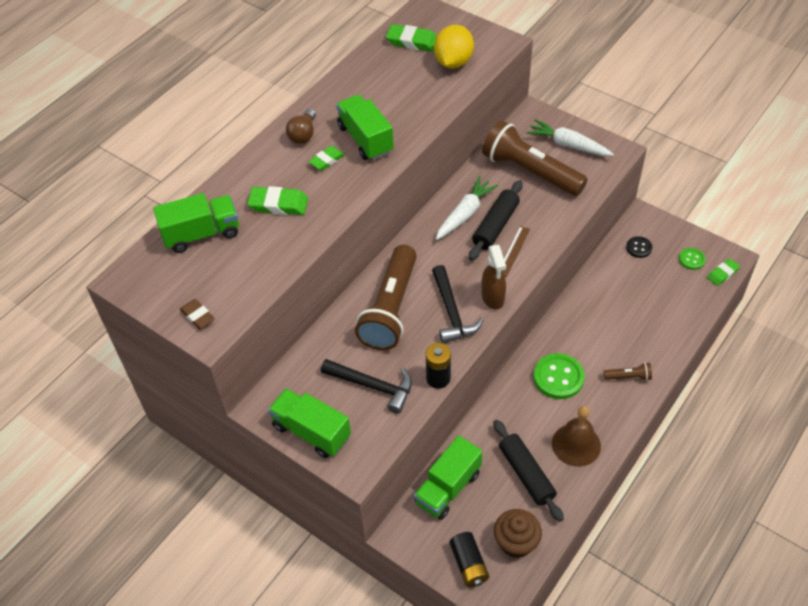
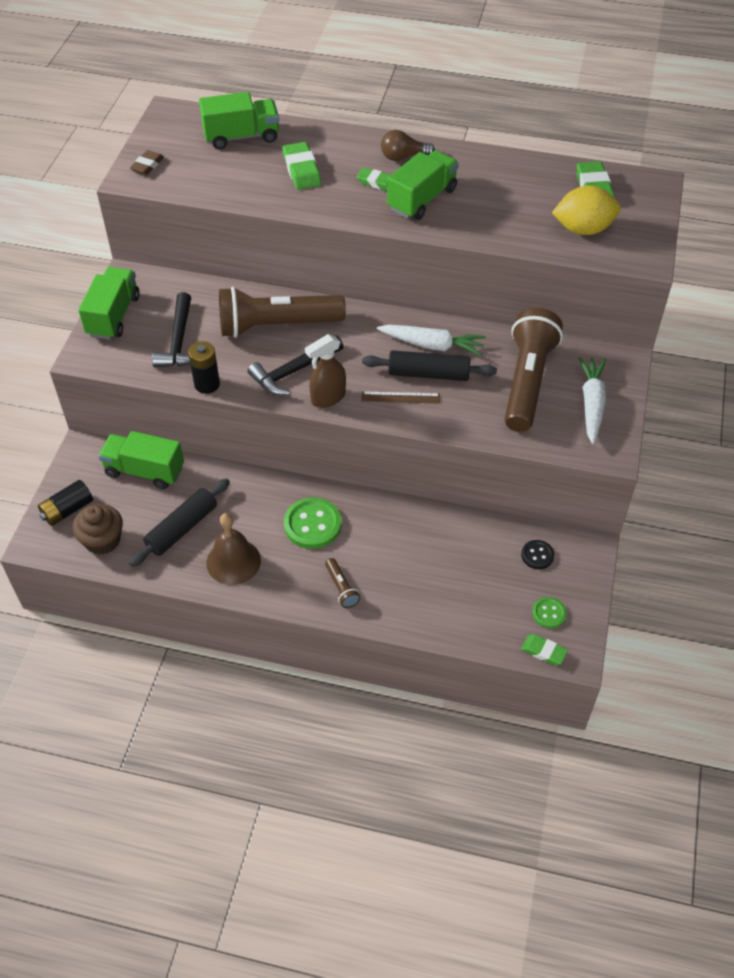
camera: 65 degrees right, 0 degrees up
green truck [153,193,239,253] -> green truck turned 60 degrees counterclockwise [199,92,279,149]

